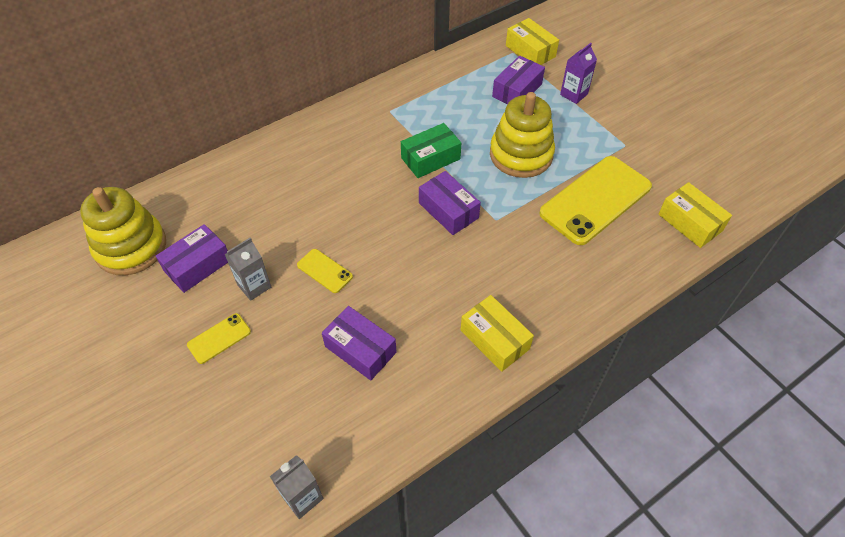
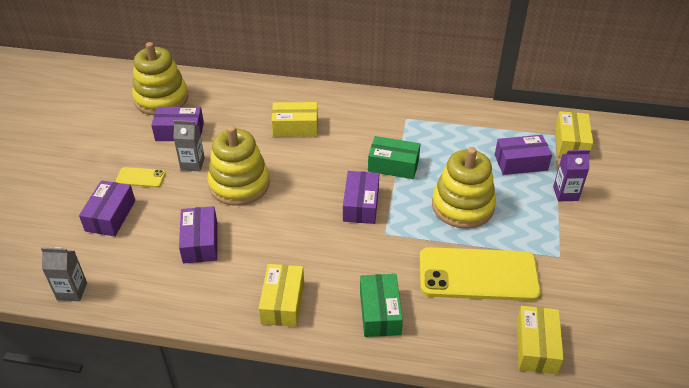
camera: 45 degrees right, 10 degrees down
yellow phone [297,249,353,293] -> yellow stacking toy [207,126,270,206]
none -> purple box [79,180,135,236]
none -> yellow box [271,102,318,137]
none -> green box [360,274,403,337]

